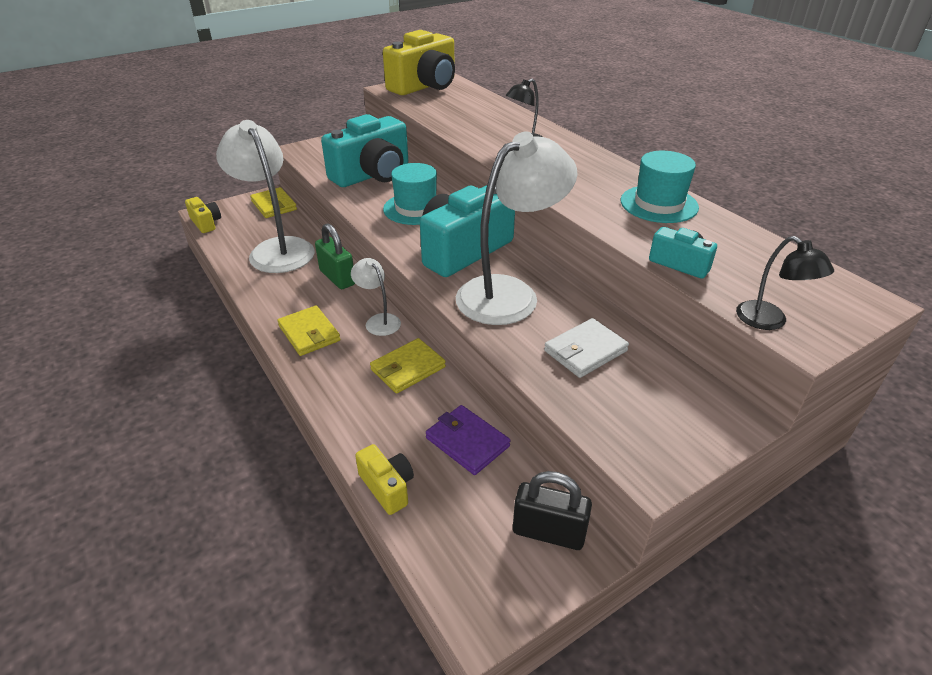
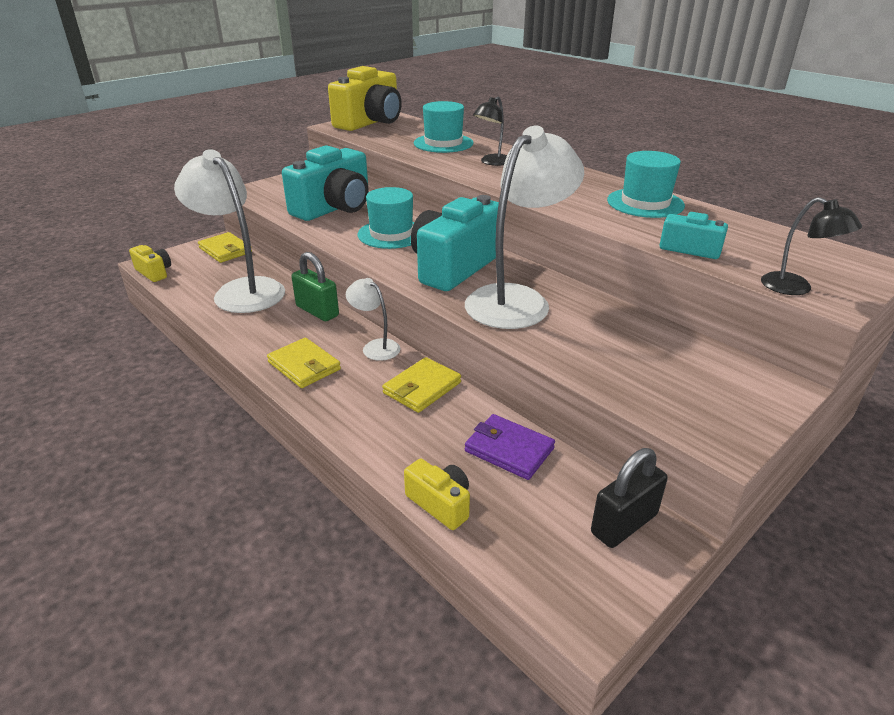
camera: 10 degrees left, 5 degrees down
black padlock [513,471,592,550] -> black padlock turned 45 degrees counterclockwise [591,448,668,548]
white wallet [544,318,629,378] -> none
none -> turquoise hat [414,101,473,153]

